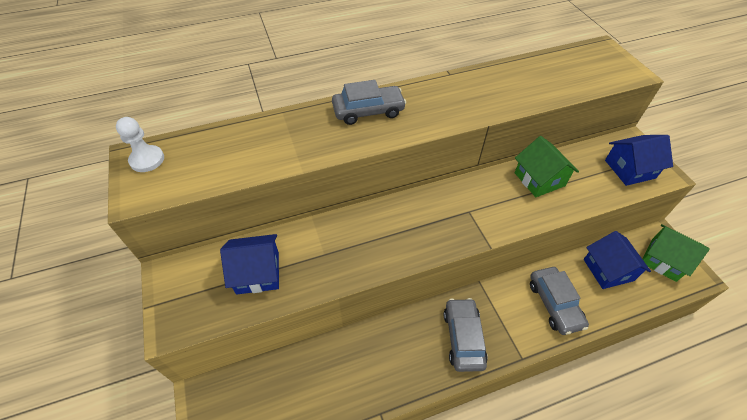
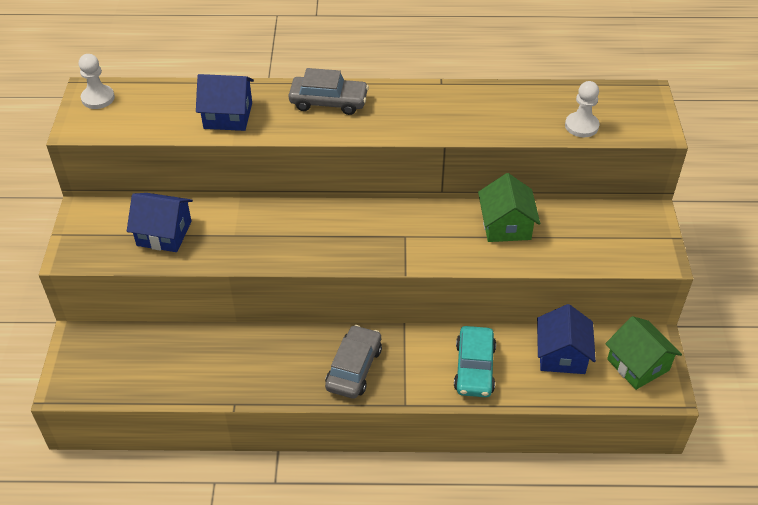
camera: 20 degrees right, 5 degrees down
grey car [530,267,589,335] -> turquoise car [454,326,496,397]
blue house [605,135,673,186] -> blue house moved to [196,74,254,131]
none -> white pawn [565,81,599,137]

